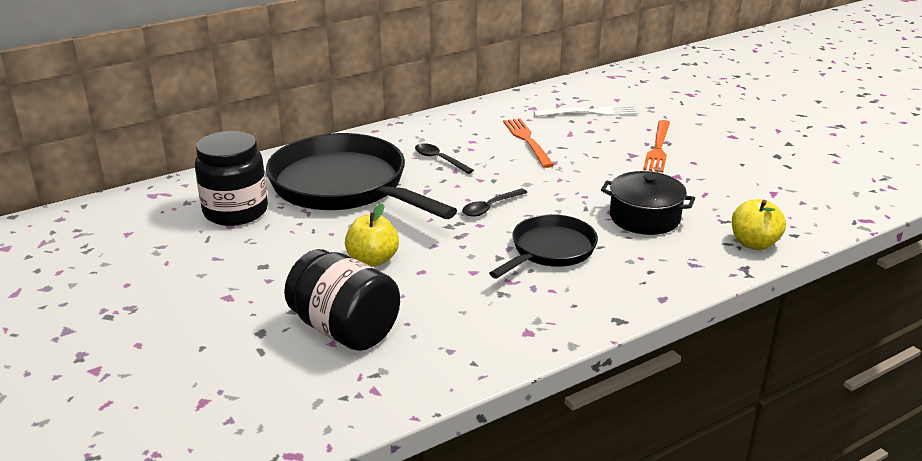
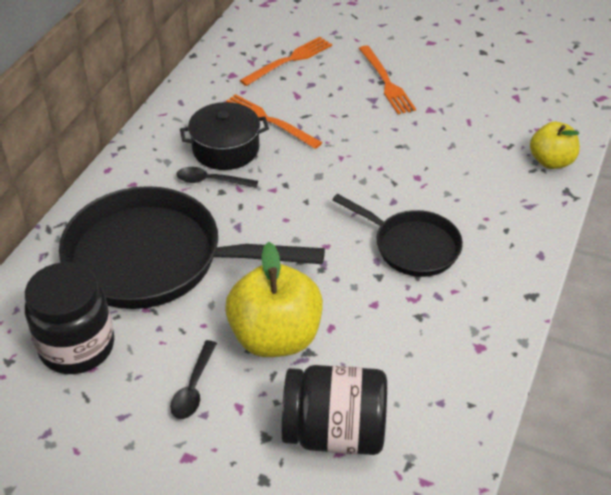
camera: 35 degrees left, 15 degrees up
yellow apple [345,203,399,267] -> yellow apple [225,242,323,357], size x1.66
black spoon [462,188,528,217] -> black spoon moved to [170,340,217,419]
black pan [489,214,598,278] -> black pan turned 120 degrees clockwise [332,194,463,277]
white fork [534,106,638,117] -> orange fork [240,37,332,86]
black pot [601,171,695,235] -> black pot moved to [180,102,269,170]

